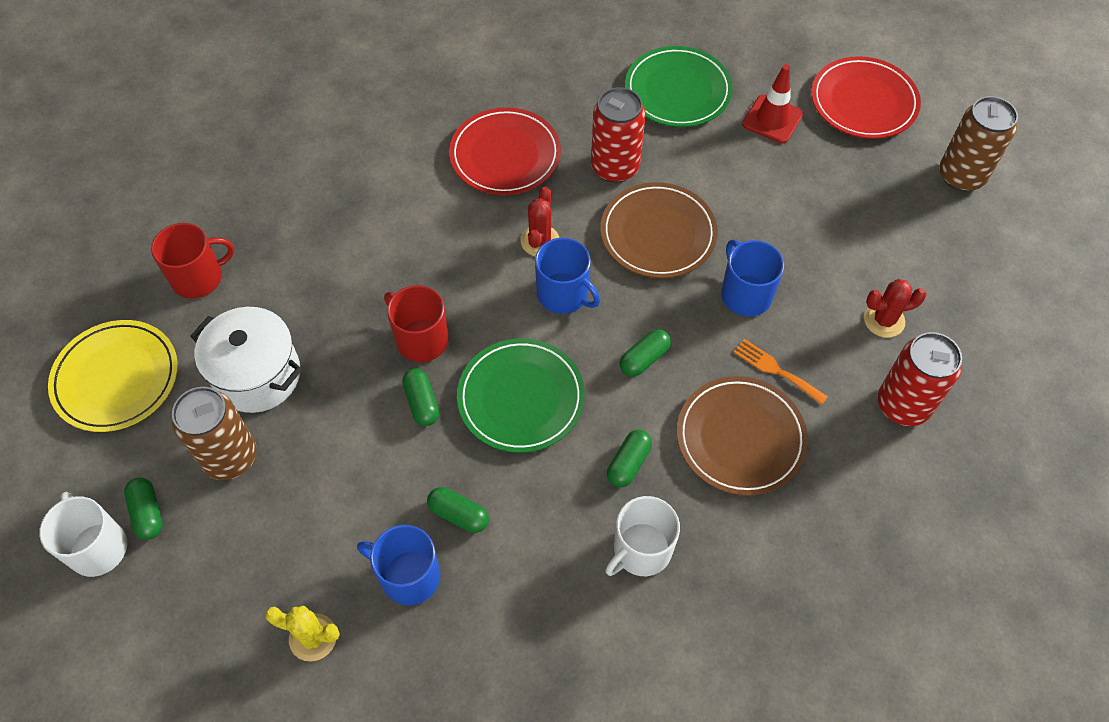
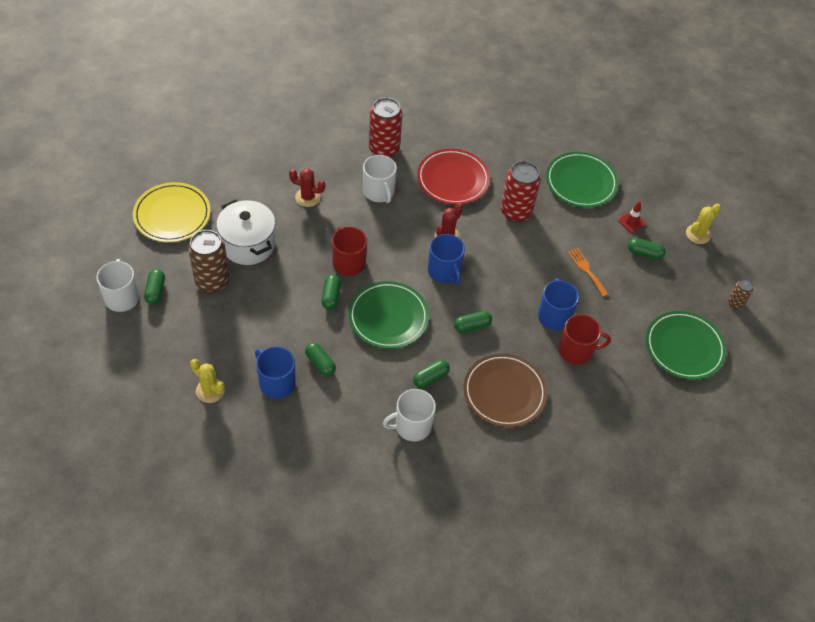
camera: 20 degrees right, 5 degrees down
red mug [151,223,234,299] -> red mug moved to [559,314,611,365]
brown plate [601,182,718,278] -> none
orange fork [733,339,828,405] -> orange fork moved to [568,248,608,297]
red traffic cone [742,64,803,143] -> red traffic cone [618,201,646,233], size x0.64
red plate [811,56,921,139] -> yellow cactus [686,204,721,244]
red cactus [864,279,927,338] -> red cactus moved to [289,168,325,207]
red can [878,332,962,426] -> red can moved to [369,97,402,157]
brown can [939,96,1018,192] -> brown can [728,278,754,309], size x0.51
none -> white mug [363,155,397,203]
none -> green capsule [628,238,666,260]
none -> green plate [646,311,726,380]

